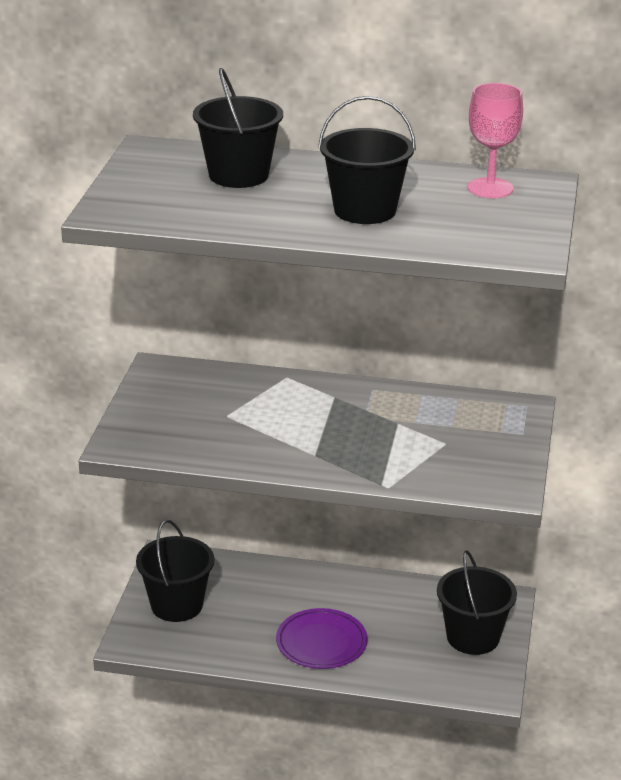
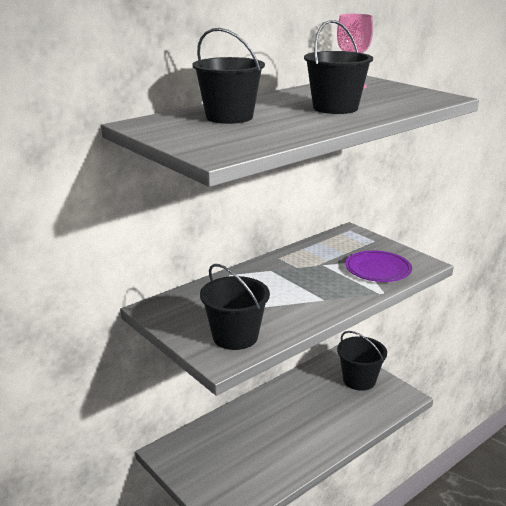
camera: 50 degrees left, 5 degrees down
black bucket [136,520,214,622] -> black bucket moved to [200,264,270,350]
purple plate [276,608,368,669] -> purple plate moved to [345,250,412,282]

